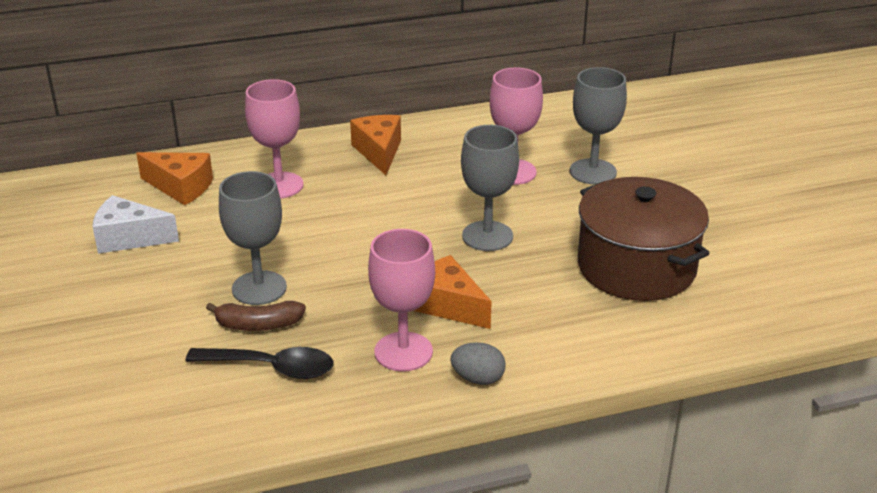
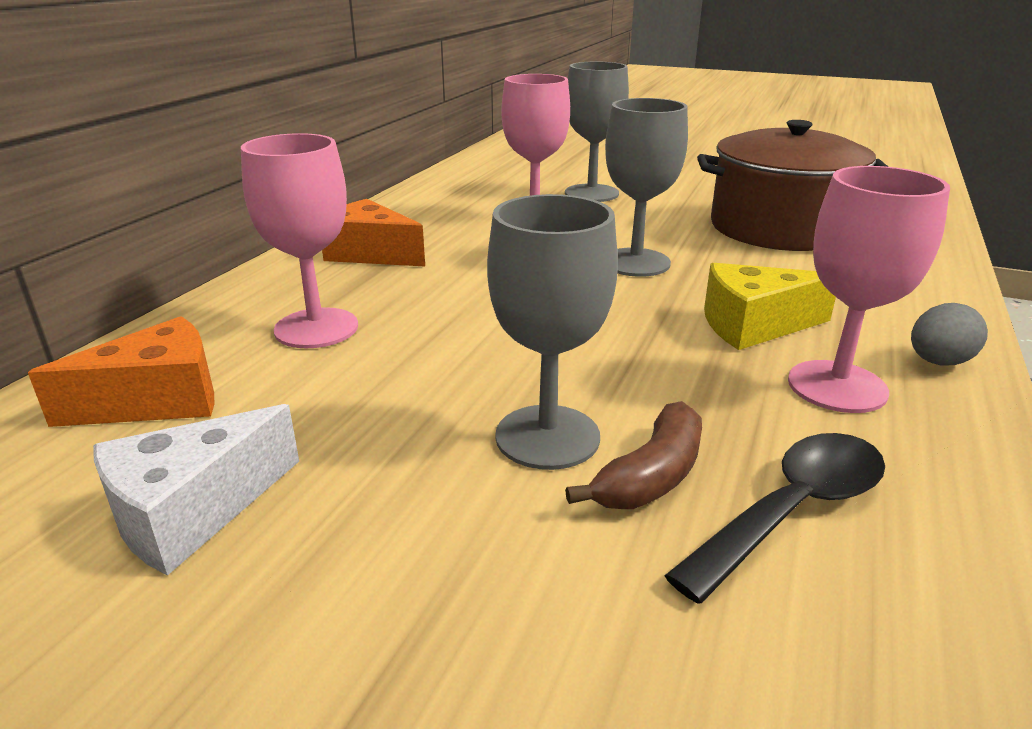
camera: 50 degrees left, 5 degrees down
orange cheese [414,255,492,329] -> yellow cheese [704,263,836,350]

